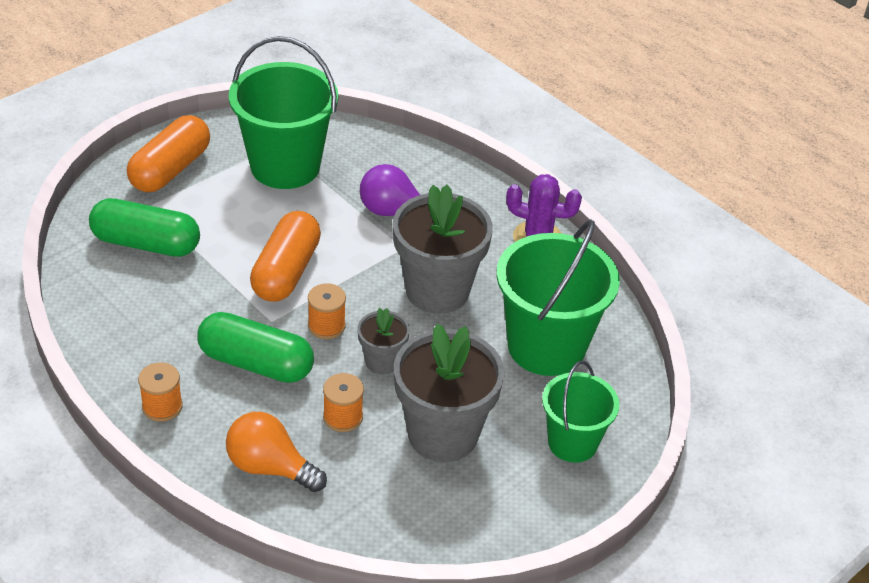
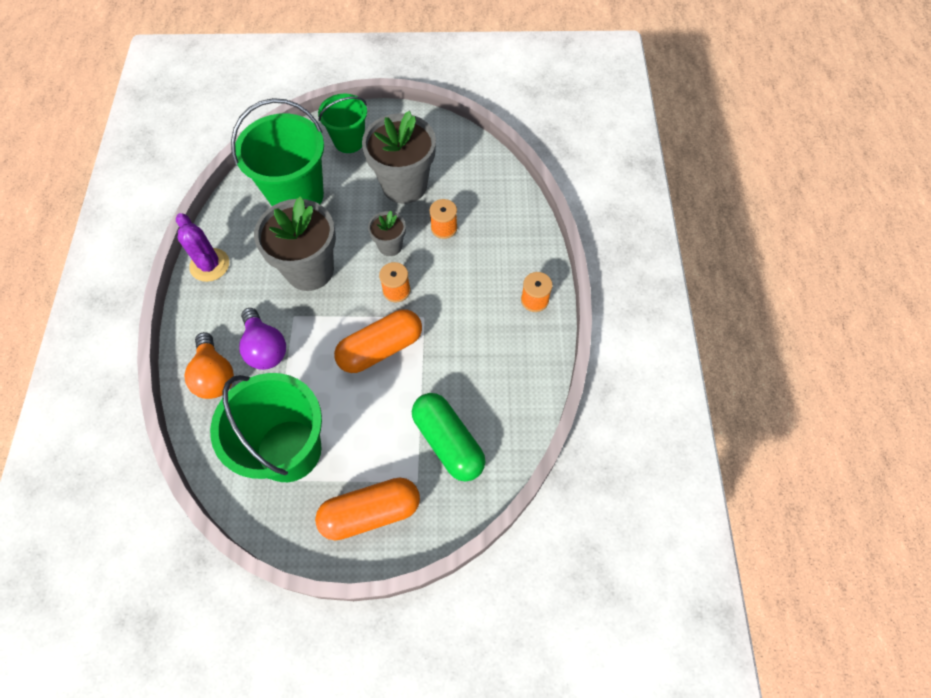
camera: 135 degrees left, 20 degrees up
green capsule [197,312,314,383] -> none
orange light bulb [226,412,327,492] -> orange light bulb moved to [184,332,234,399]

